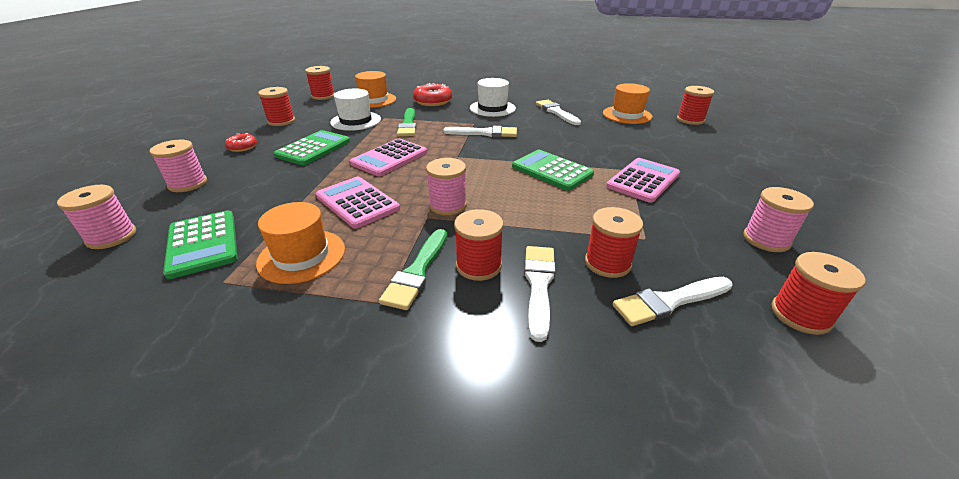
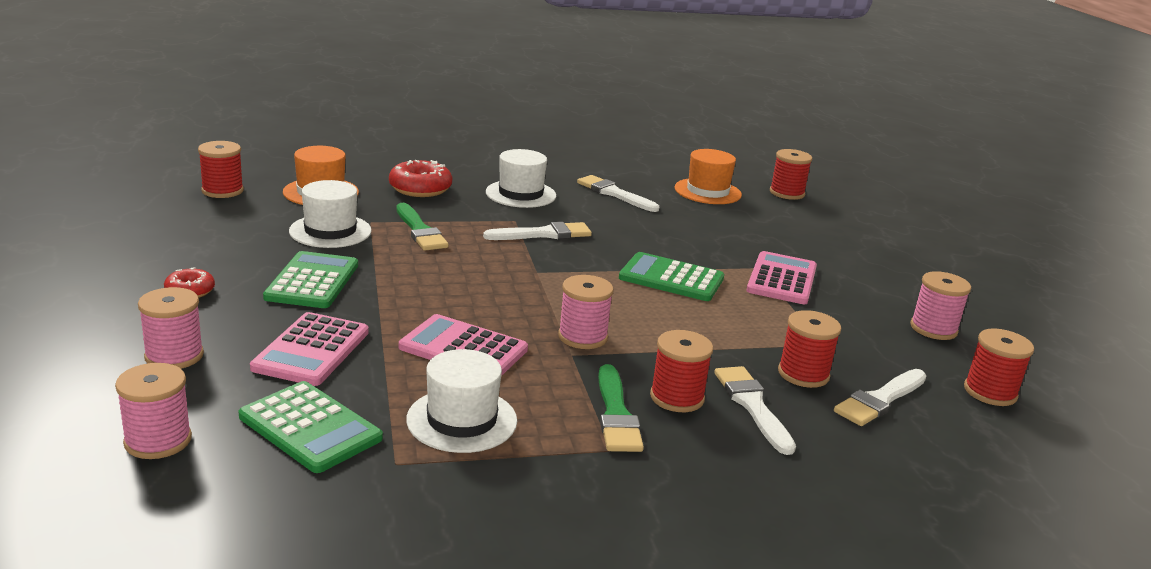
camera: 25 degrees left, 10 degrees down
orange hat [256,202,345,284] -> white hat [406,349,517,453]
red spool [258,87,295,126] -> none
pink calculator [350,138,427,177] -> pink calculator moved to [250,312,369,386]

